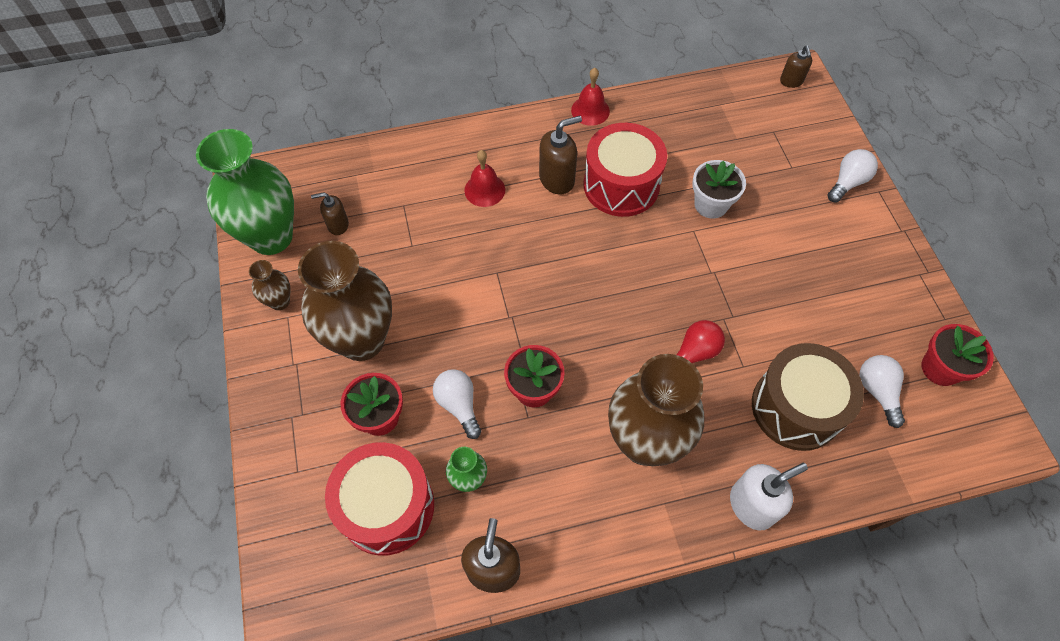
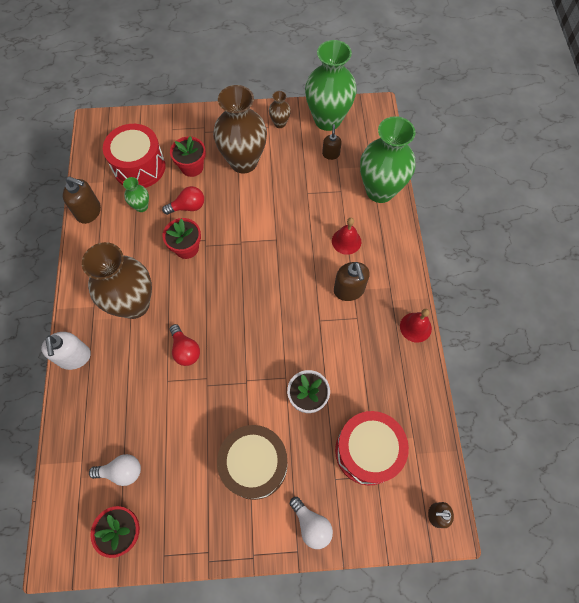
camera: 100 degrees right, 5 degrees up
white light bulb [433,369,482,439] -> red light bulb [162,186,204,215]
red drum [583,123,667,217] -> red drum moved to [335,411,409,485]
brown drum [752,343,864,451] -> brown drum moved to [217,425,288,500]
none -> green vase [360,116,416,203]

